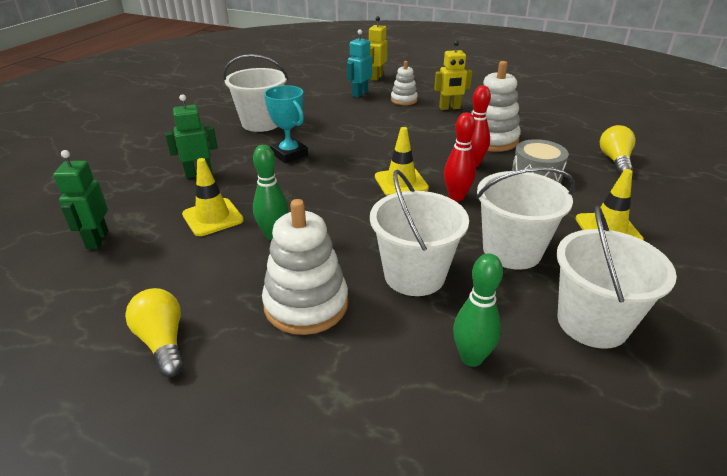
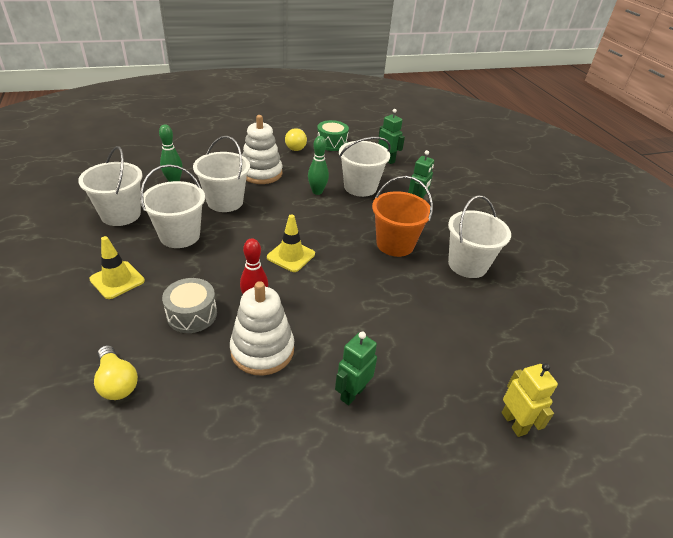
camera: 135 degrees right, 5 degrees up
yellow light bulb [125,288,183,377] -> yellow light bulb turned 75 degrees clockwise [285,128,307,151]
yellow traffic cone [182,158,244,236] -> white bucket [339,137,391,197]
turquoise trophy [264,85,308,163] -> orange bucket [372,176,433,257]
turquoise robot [347,29,372,98] -> none
white stacking toy [391,61,418,105] -> none
yellow robot [434,41,472,110] -> green robot [335,332,377,405]
red bowling pin [444,113,476,201] -> none
none -> green drum [317,120,349,151]

